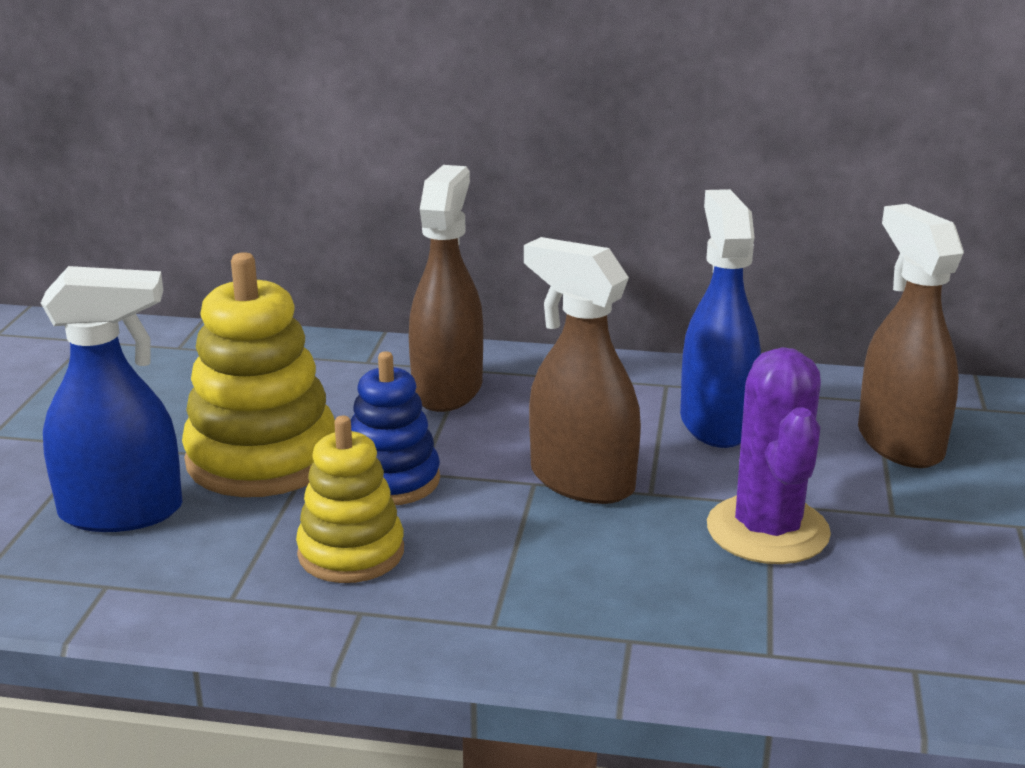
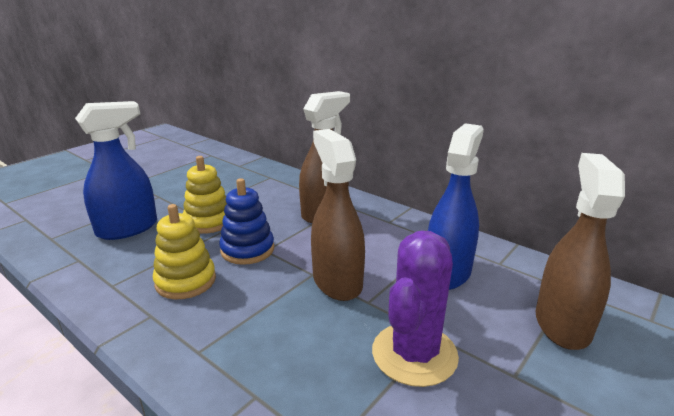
camera: 30 degrees right, 0 degrees up
blue spray bottle [41,266,182,532] -> blue spray bottle turned 60 degrees counterclockwise [75,101,157,240]
yellow stacking toy [182,252,335,497] -> yellow stacking toy [183,156,227,234], size x0.63

